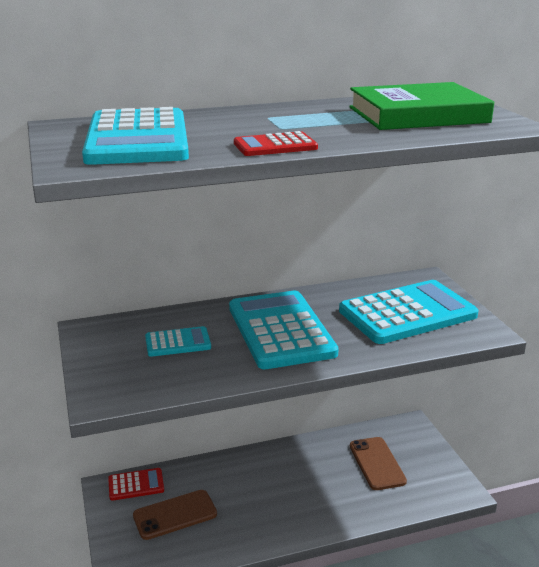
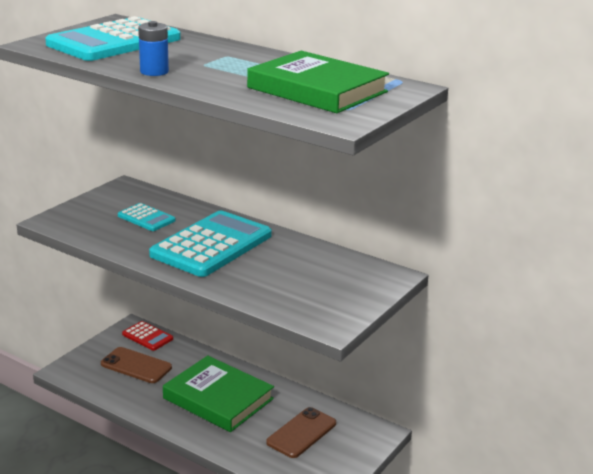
camera: 50 degrees right, 0 degrees up
red calculator [234,131,318,156] -> blue battery [138,21,169,76]
turquoise calculator [339,280,479,344] -> none
none -> green book [163,355,274,432]

